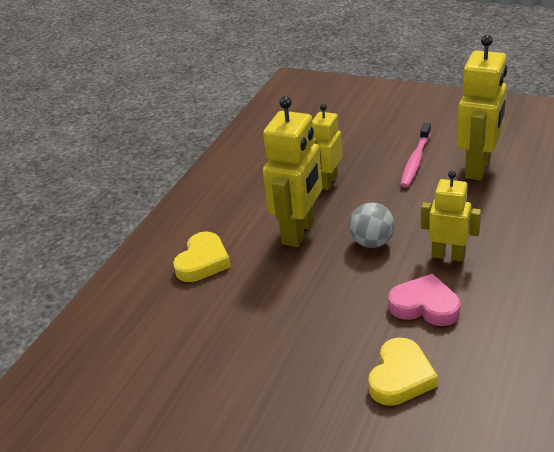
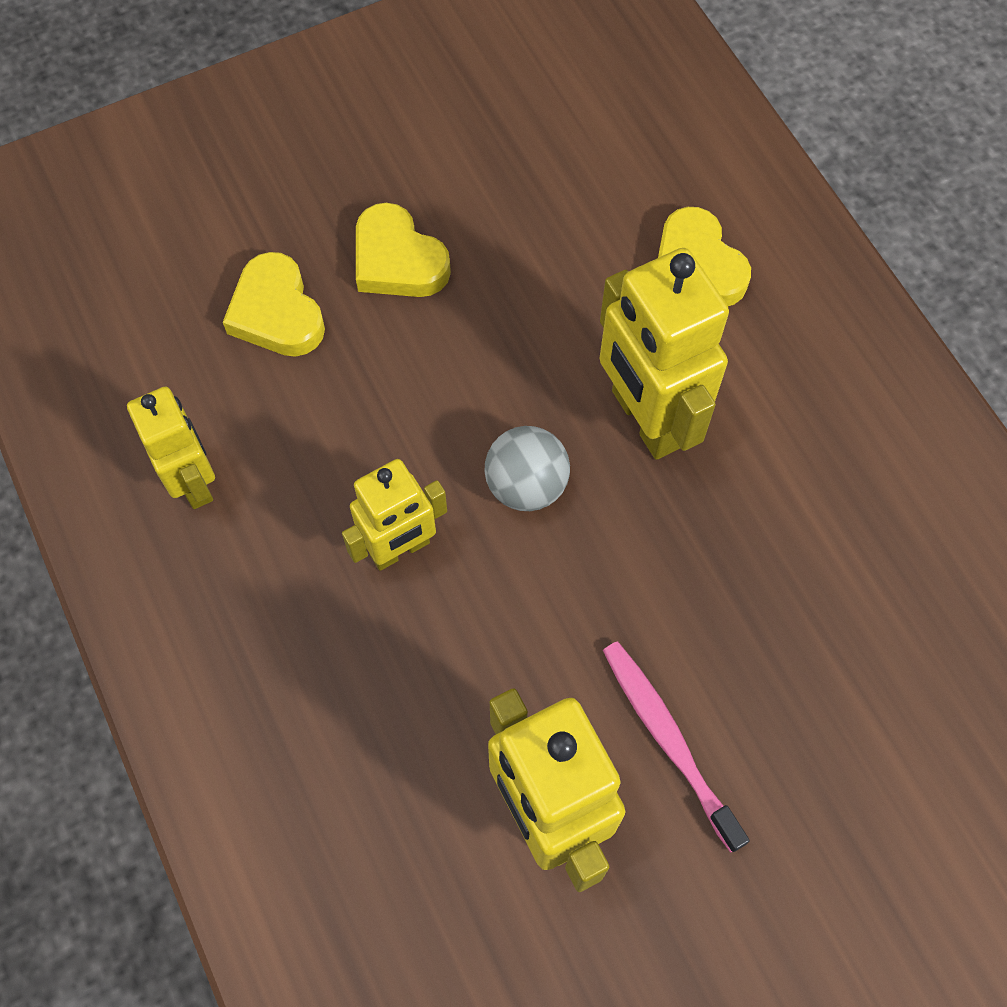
camera: 125 degrees right, 30 degrees up
yellow robot [312,104,342,190] -> yellow robot moved to [127,387,215,509]
pink heart [388,274,460,326] -> none
none -> yellow heart [356,203,451,297]

